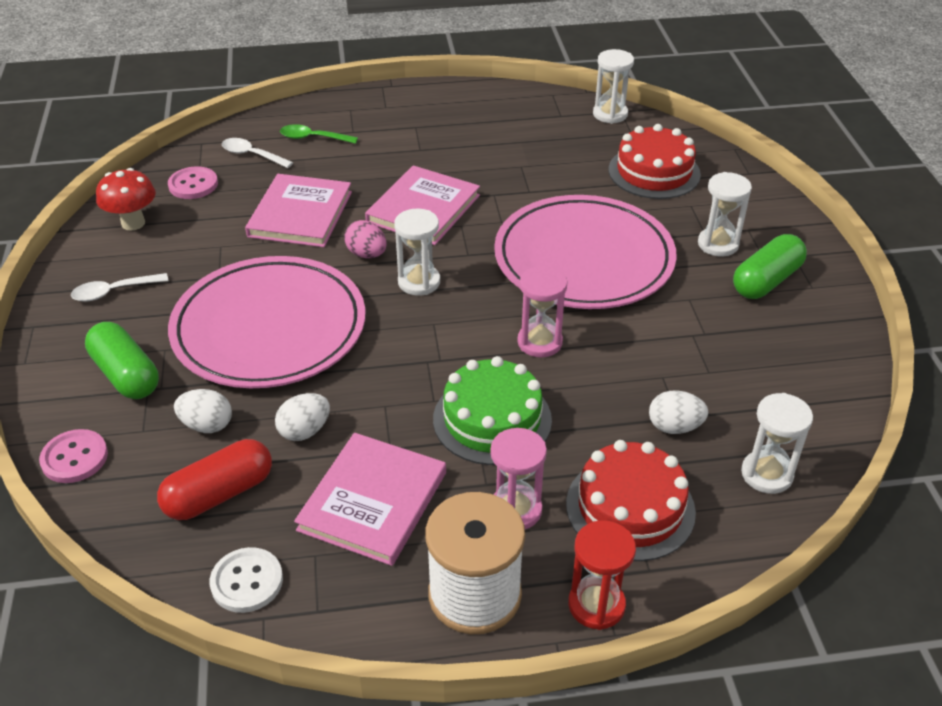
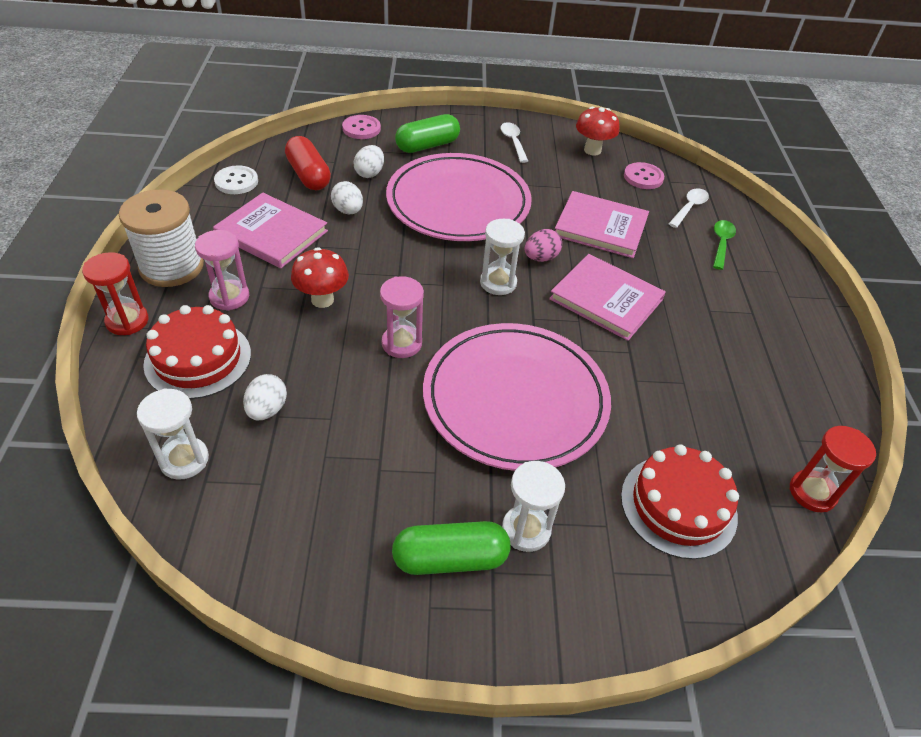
camera: 95 degrees right, 5 degrees up
green cake [433,356,552,465] -> red mushroom [291,247,349,308]
white hourglass [593,49,634,124] -> red hourglass [789,426,876,512]
green capsule [733,234,807,299] -> green capsule turned 60 degrees counterclockwise [392,521,511,575]

